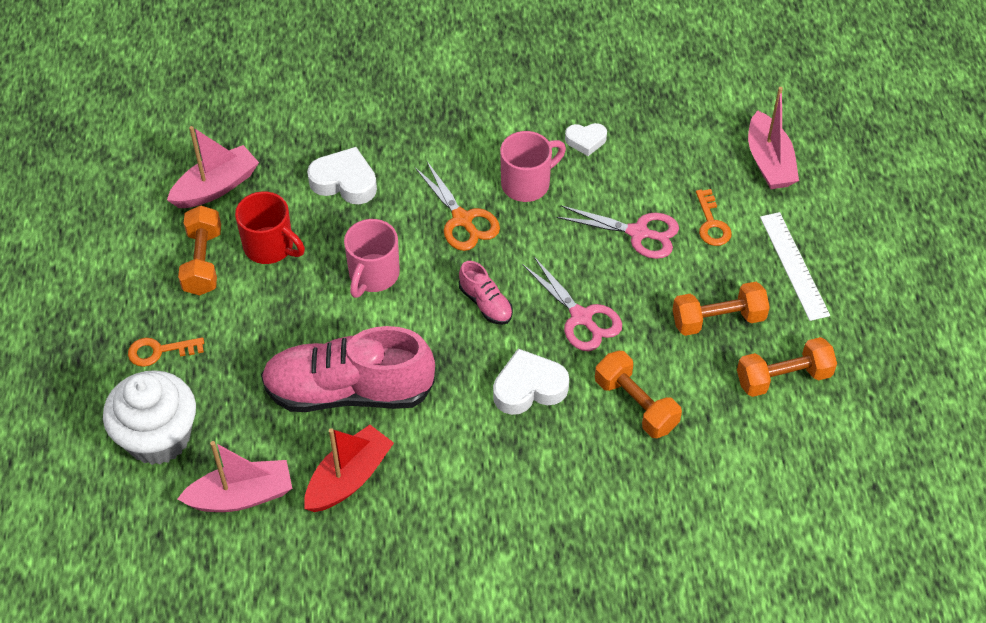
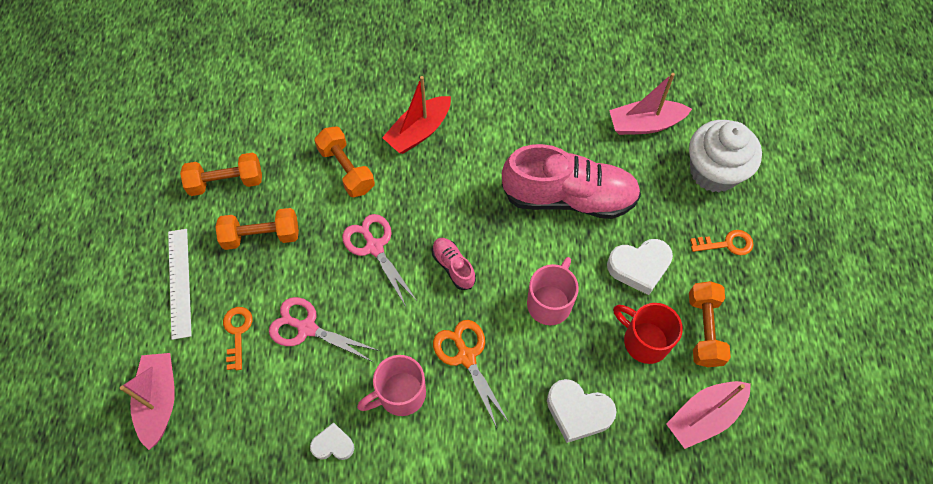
camera: 175 degrees left, 10 degrees up
red boat [304,425,394,512] -> red boat moved to [382,76,451,154]
white heart [493,348,569,415] -> white heart moved to [607,239,673,295]

